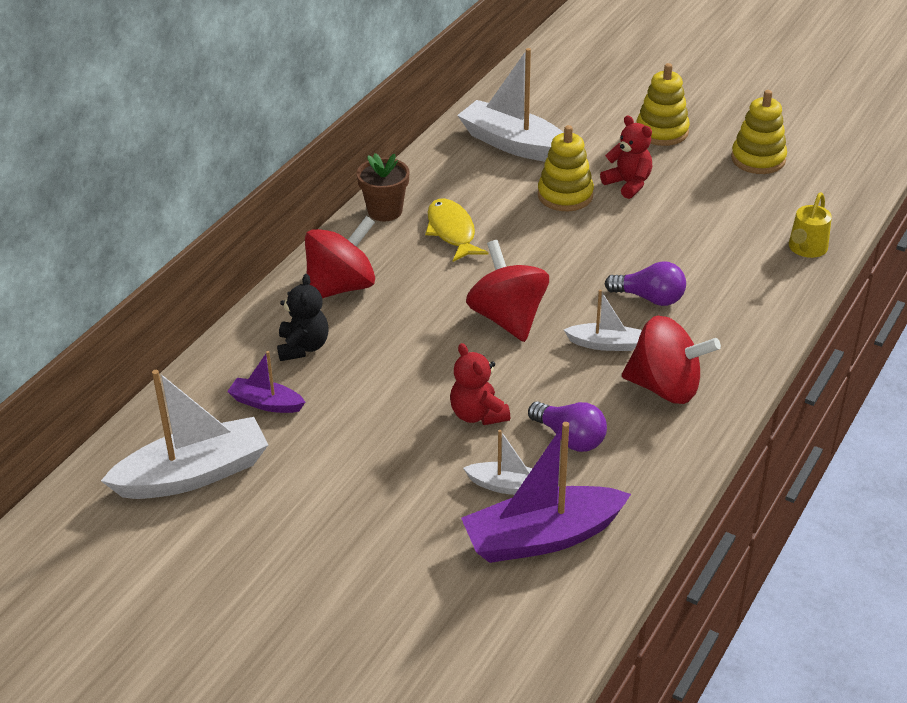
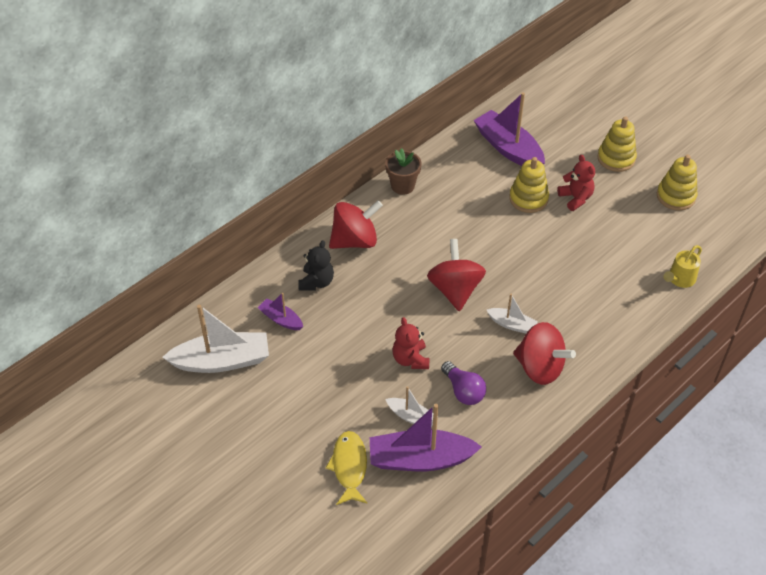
camera: 15 degrees right, 10 degrees up
yellow fish [425,199,488,262] -> yellow fish moved to [325,431,367,505]
white boat [457,48,564,162] -> purple boat [473,92,545,166]
purple light bulb [605,261,686,306] -> none

